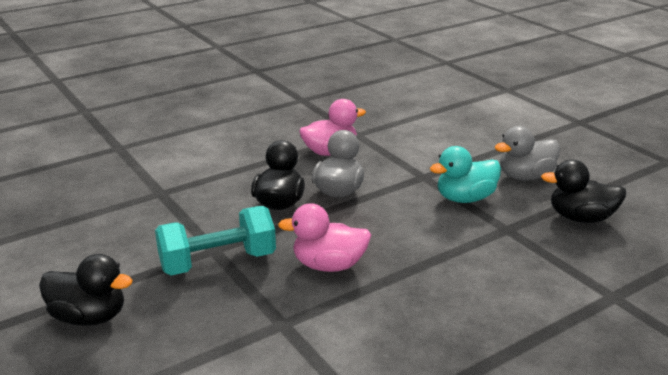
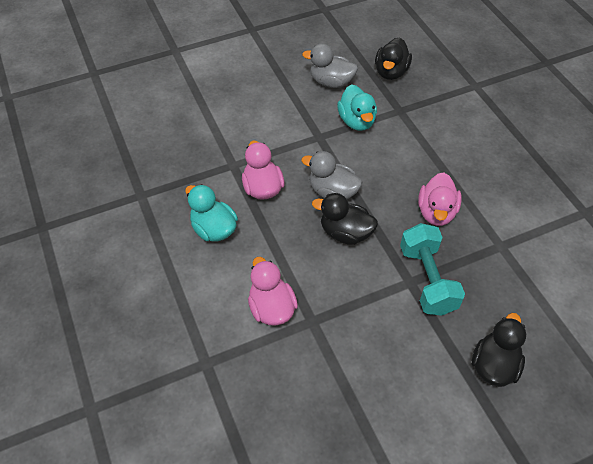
camera: 80 degrees left, 25 degrees up
grey duck [495,126,560,181] -> grey duck turned 120 degrees clockwise [302,43,358,88]
none -> turquoise duck [185,184,238,241]
none -> pink duck [248,257,298,325]

